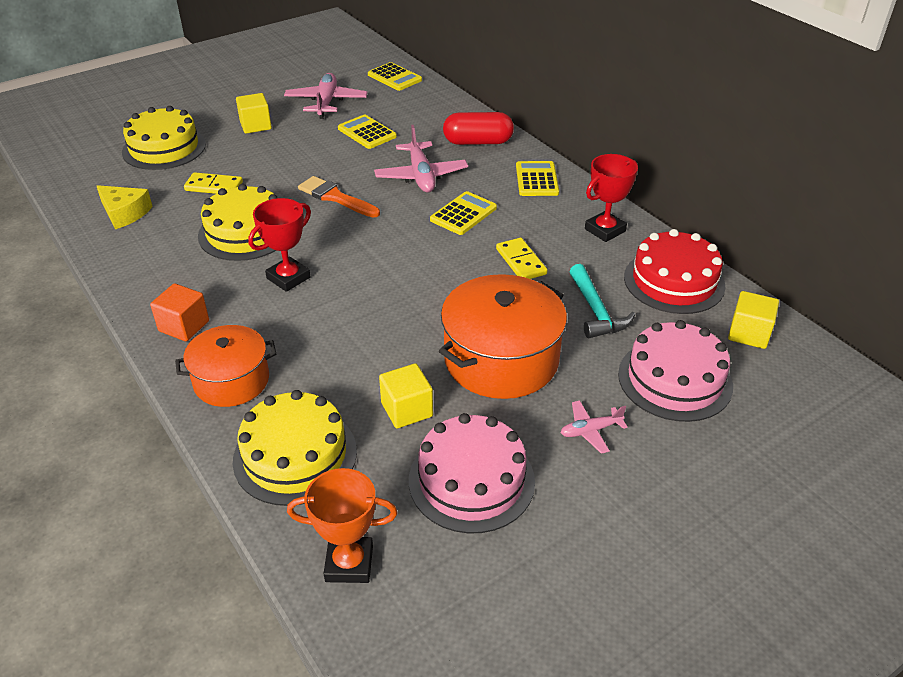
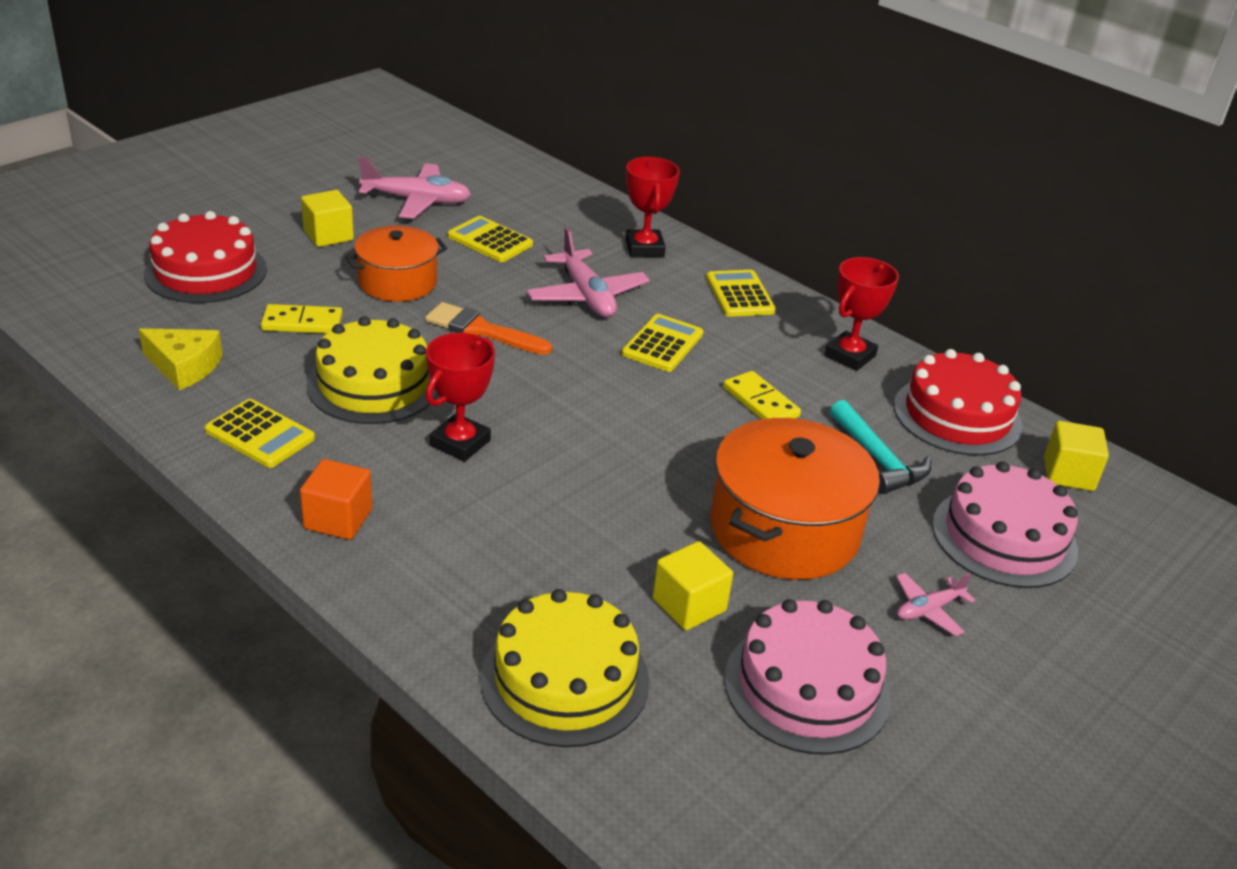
camera: 15 degrees left, 5 degrees down
yellow cake [122,106,206,170] -> red cake [144,211,267,303]
orange pot [175,325,276,407] -> orange pot moved to [345,226,447,302]
pink plane [284,73,367,119] -> pink plane turned 105 degrees clockwise [359,157,471,219]
orange trophy [287,468,398,583] -> none
yellow calculator [368,62,422,91] -> yellow calculator moved to [205,399,315,468]
red capsule [443,112,514,145] -> red trophy [626,157,680,257]

